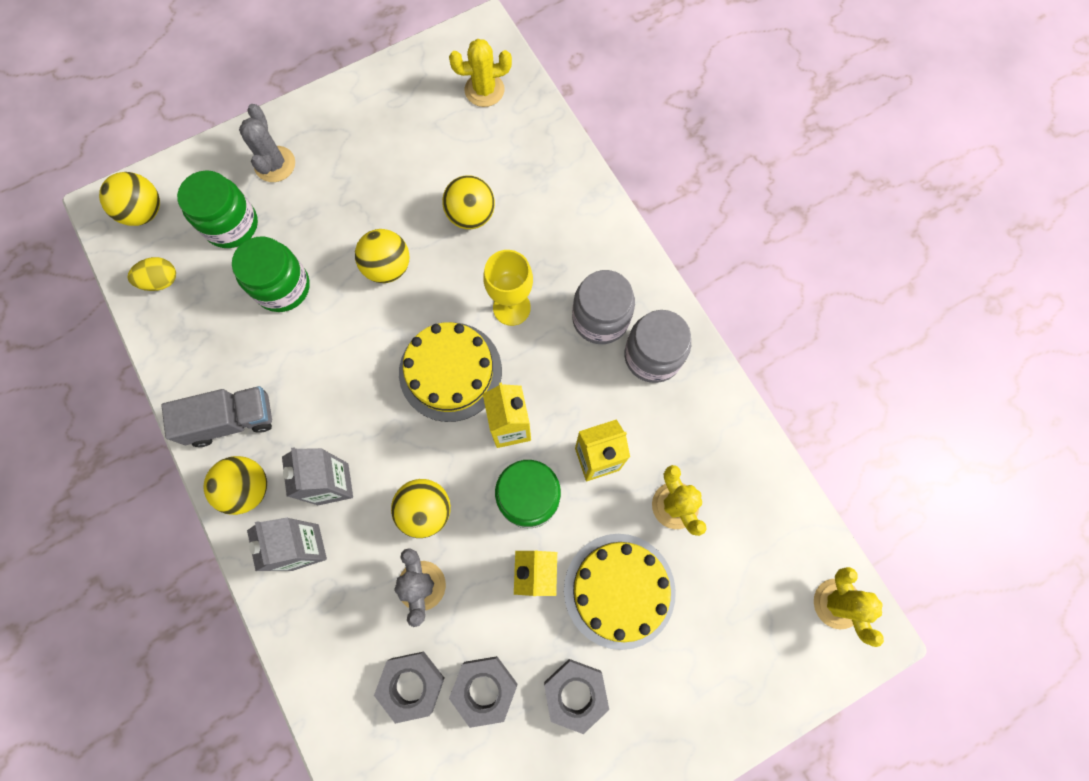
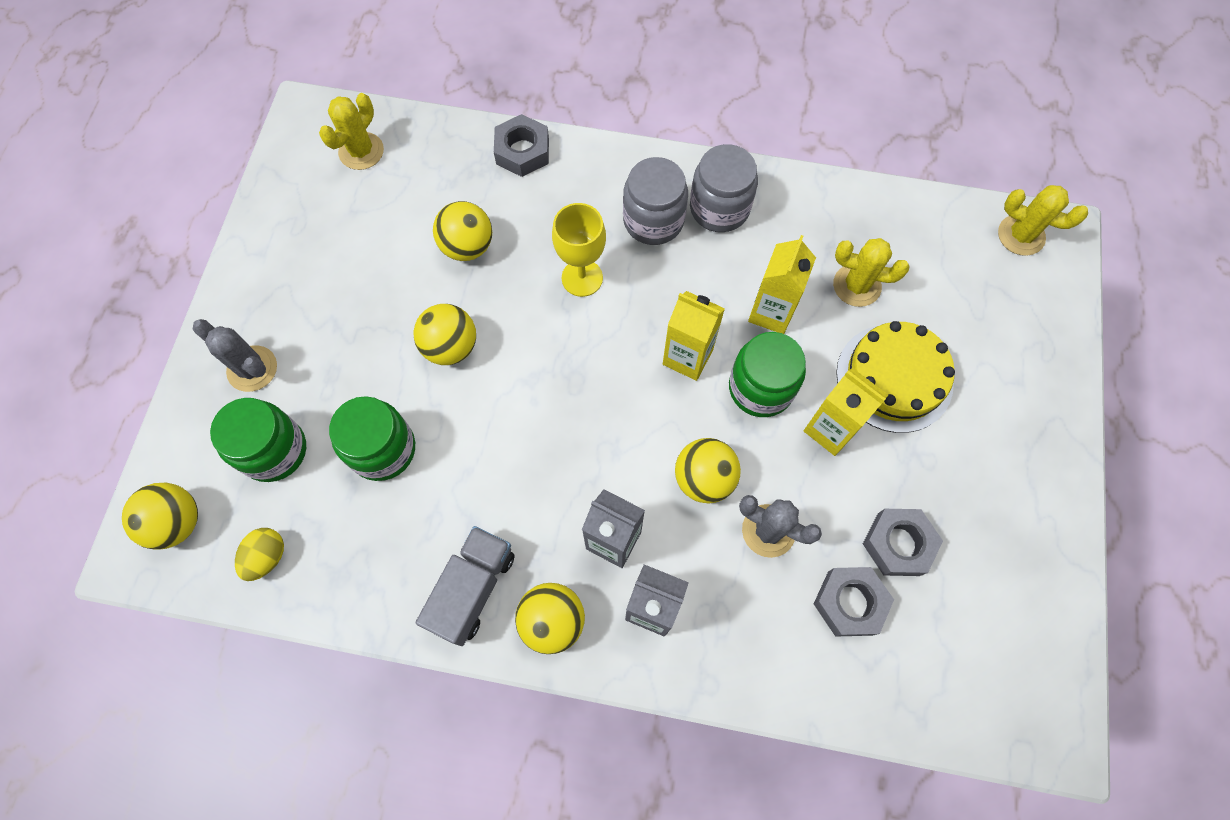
camera: 50 degrees left, 5 degrees down
yellow cake [399,322,502,422] -> none
grey nut [544,659,609,734] -> grey nut moved to [494,114,549,177]

